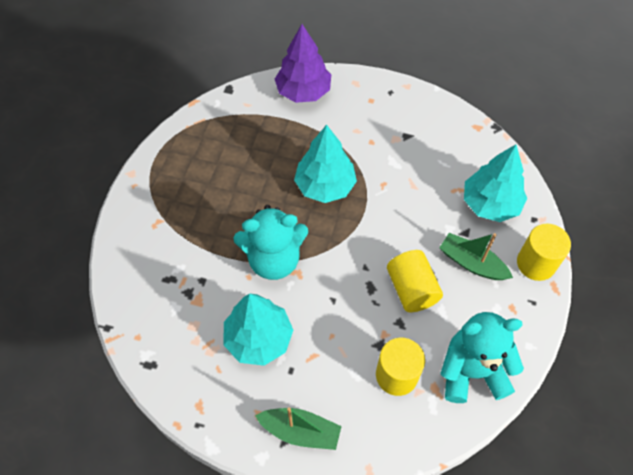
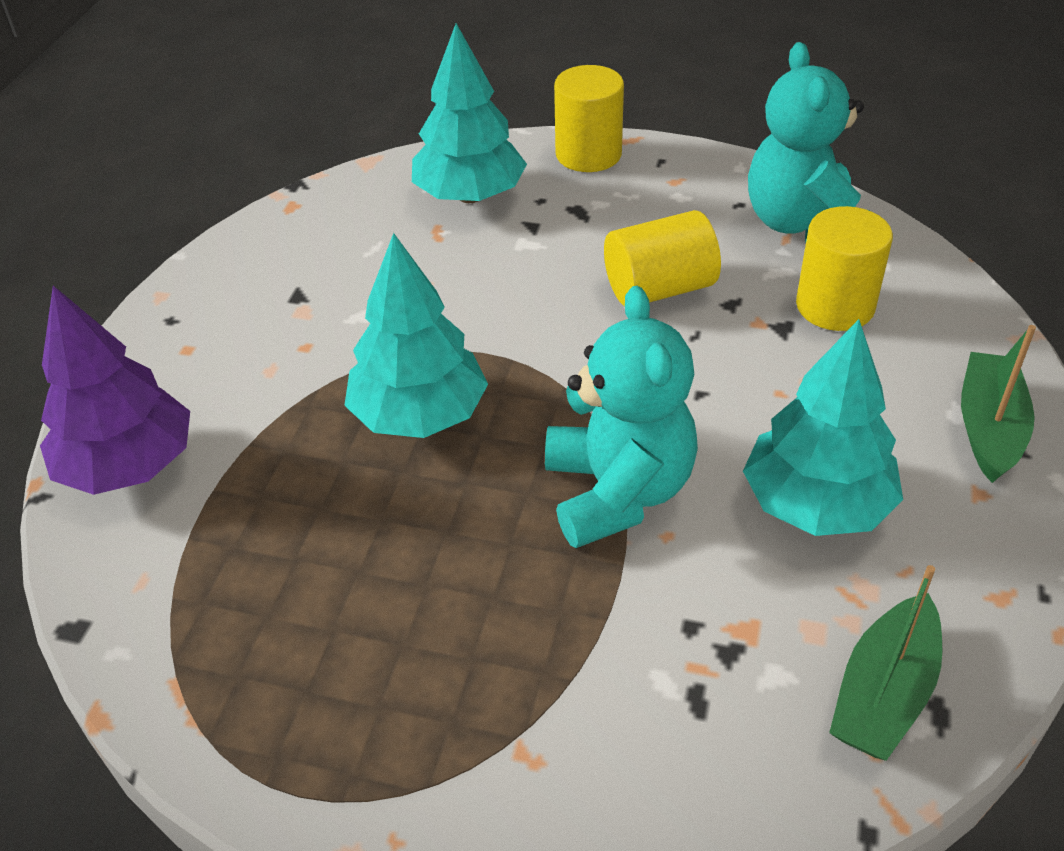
camera: 90 degrees left, 15 degrees down
green boat [439,233,513,280] -> green boat moved to [829,565,942,761]

